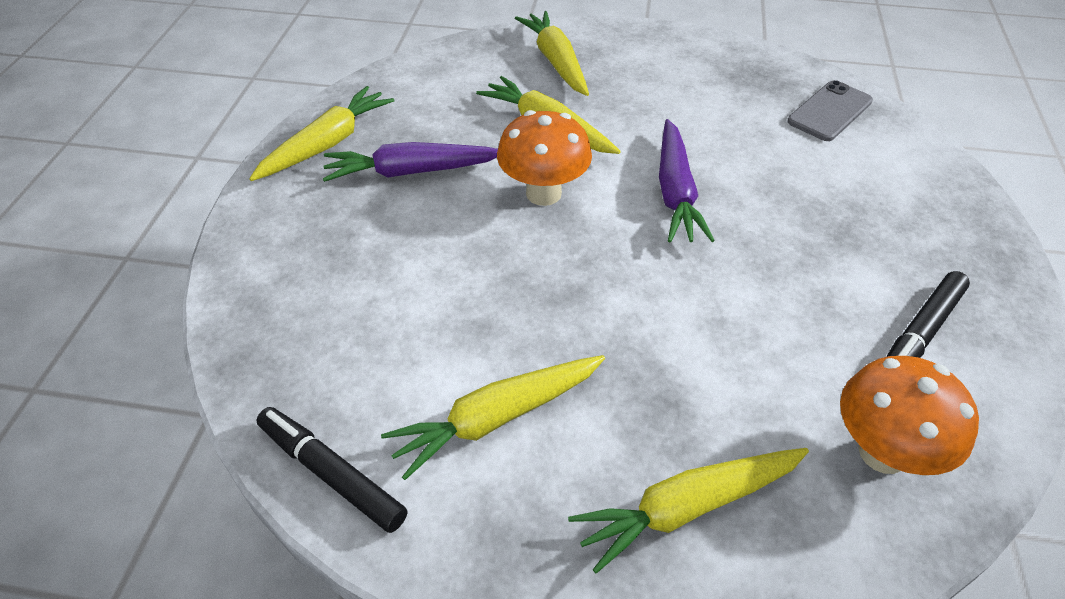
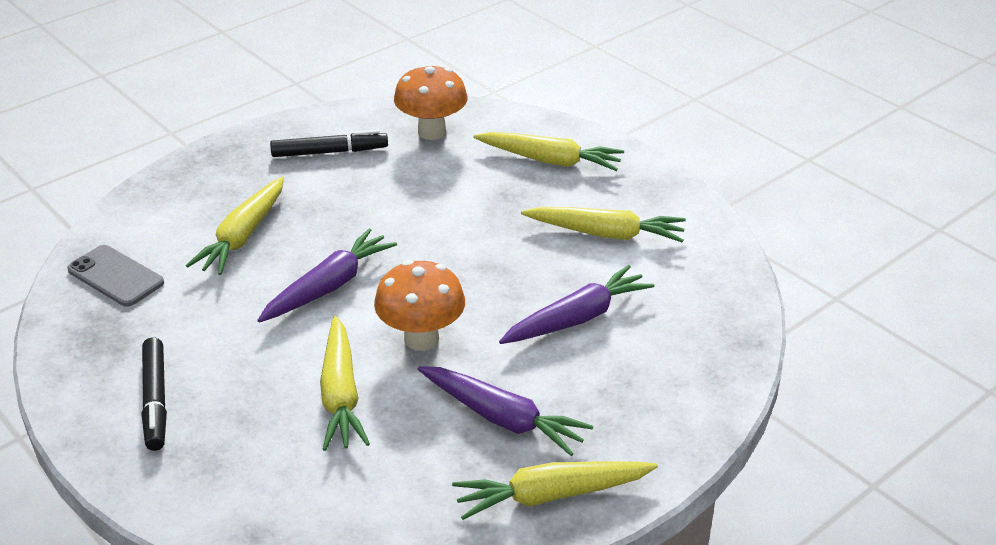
camera: 140 degrees left, 10 degrees down
black marker [256,407,407,533] -> black marker moved to [142,337,167,451]
yellow carrot [515,11,589,96] -> yellow carrot moved to [186,177,284,275]
grey phone [787,80,873,141] -> grey phone turned 45 degrees clockwise [67,245,164,307]
none -> purple carrot [499,265,655,344]

